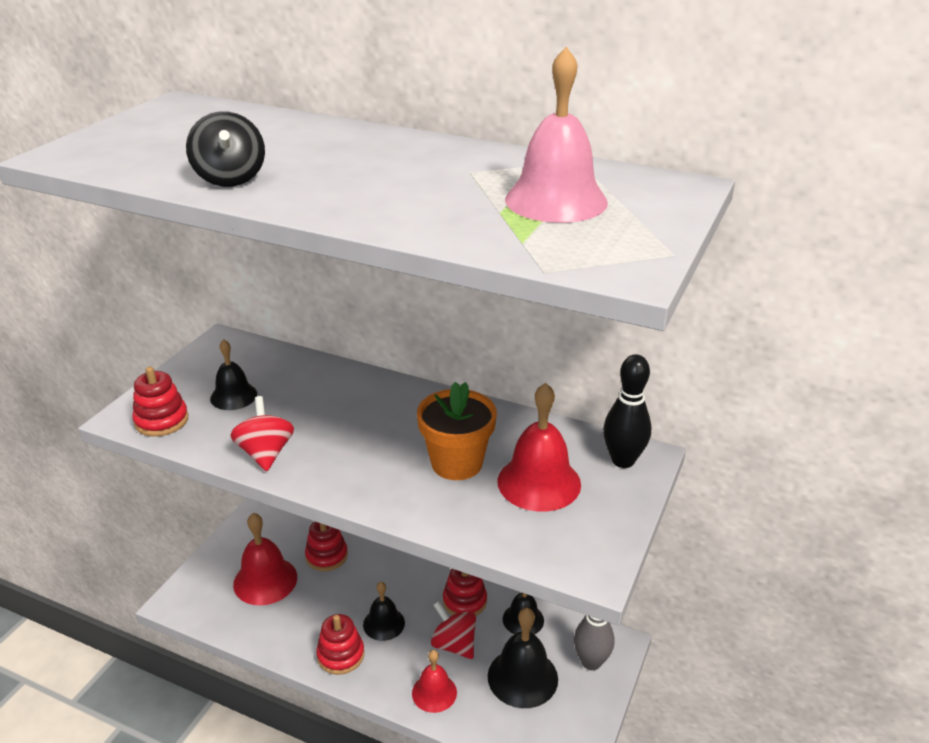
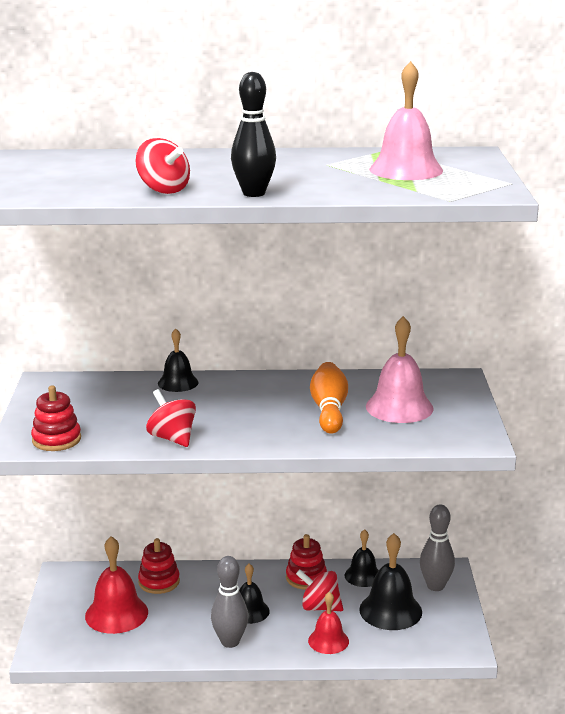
camera: 25 degrees left, 10 degrees down
black spinning top [186,111,265,187] -> red spinning top [135,138,190,194]
black bell [210,339,257,410] -> black bell moved to [158,329,198,392]
red stacking toy [316,614,364,675] -> grey bowling pin [211,556,248,648]
orange flower pot [417,382,497,480] -> orange bowling pin [310,362,348,434]
red bell [497,383,581,512] -> pink bell [366,316,434,423]
black bowling pin [603,354,651,468] -> black bowling pin moved to [231,72,276,197]

